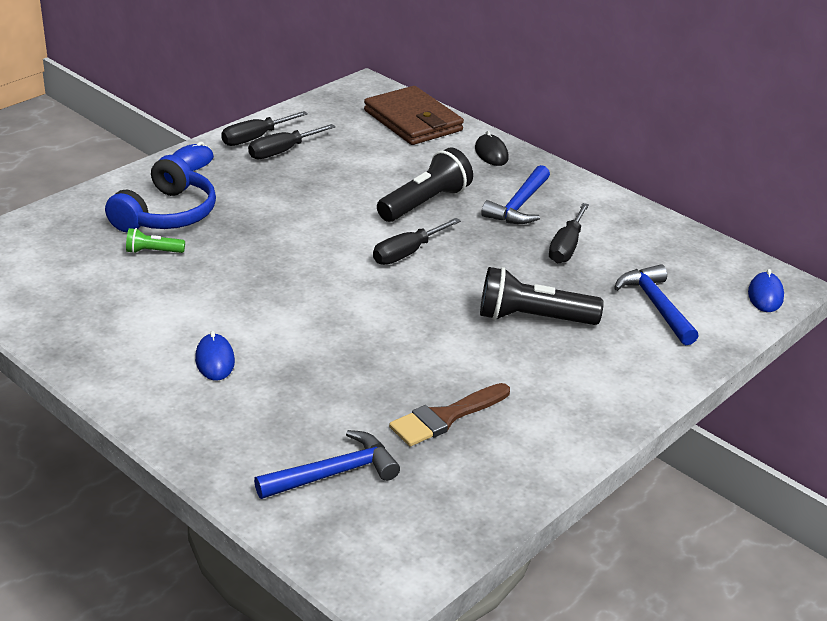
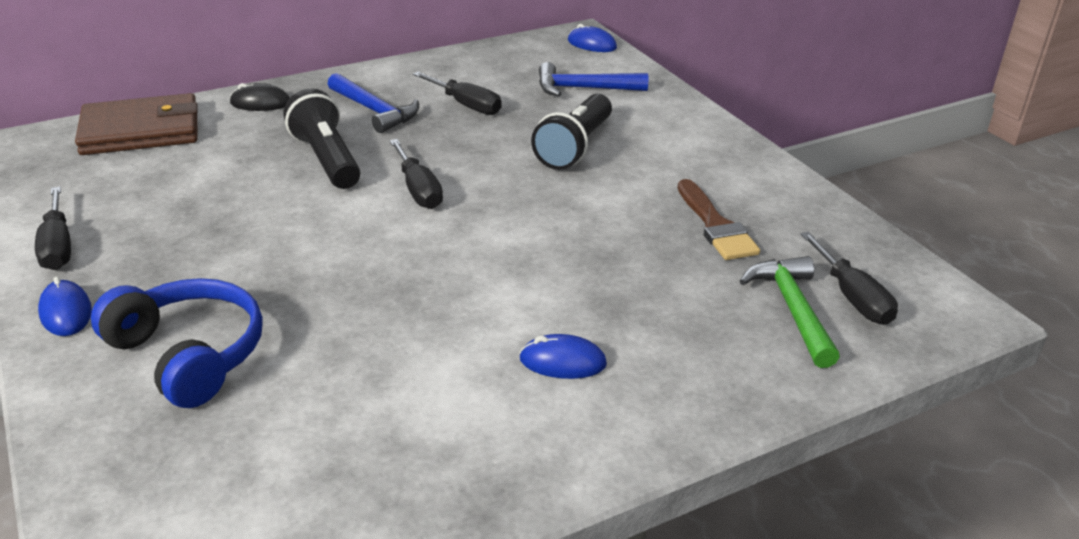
camera: 70 degrees left, 0 degrees up
green flashlight [126,228,185,253] -> none
black screwdriver [248,124,336,159] -> black screwdriver moved to [801,232,898,325]
blue hammer [254,430,400,499] -> green hammer [740,256,840,368]

